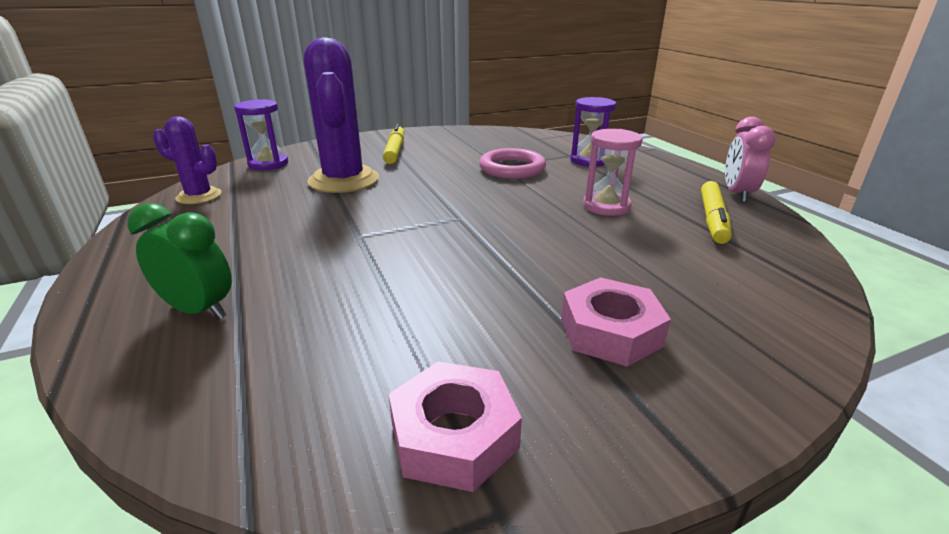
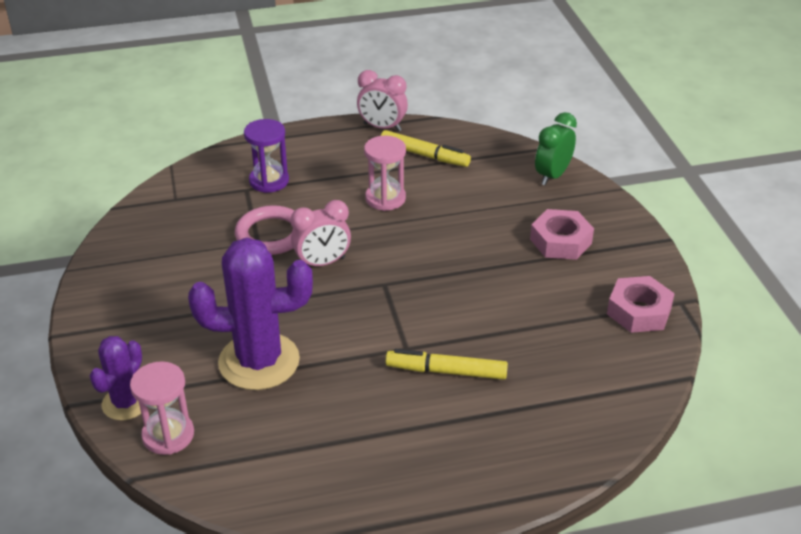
camera: 80 degrees left, 10 degrees up
green clock [127,203,232,320] -> green clock moved to [535,112,577,186]
purple cactus [153,116,222,204] -> purple cactus moved to [90,336,142,420]
purple hourglass [234,99,288,170] -> pink hourglass [130,361,194,455]
yellow marker [383,124,404,164] -> yellow marker moved to [386,349,508,380]
none -> pink clock [291,200,351,266]

